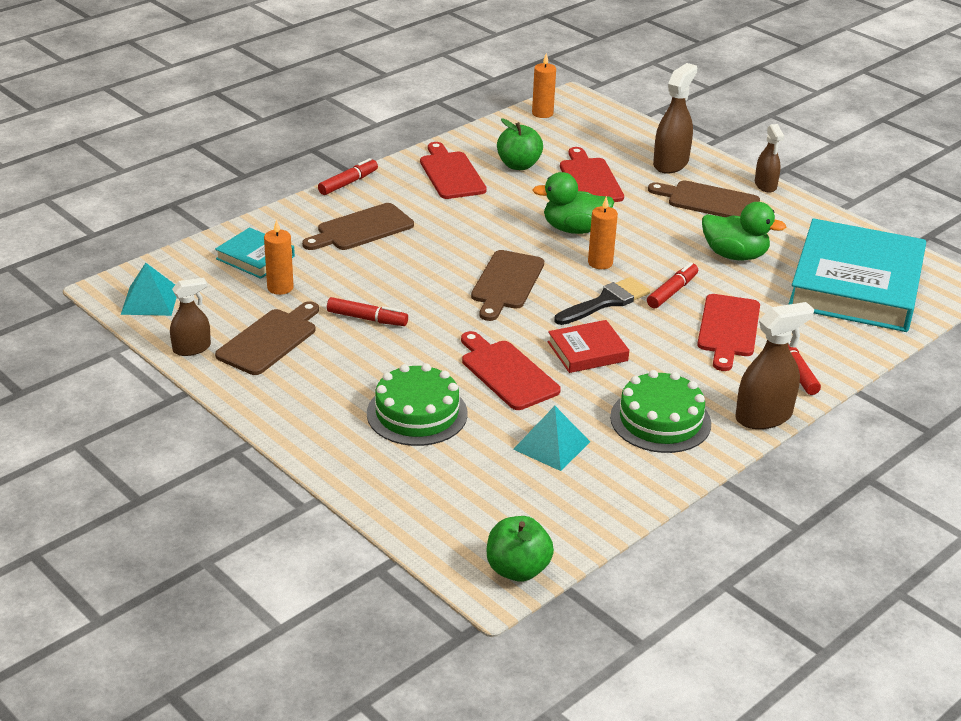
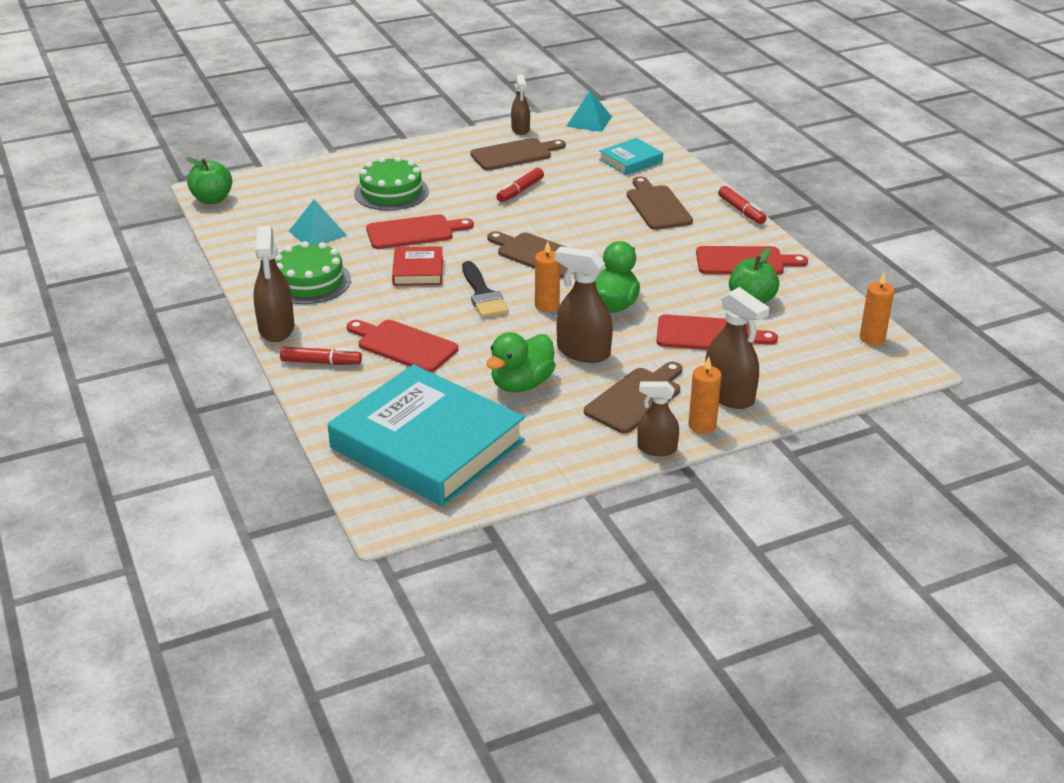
camera: 110 degrees right, 0 degrees up
brown cutting board [215,301,319,375] -> brown cutting board turned 75 degrees counterclockwise [470,138,566,170]
orange candle [264,219,294,295] -> orange candle moved to [688,357,722,434]
red marker [647,262,698,309] -> none
none -> brown spray bottle [555,246,613,363]

